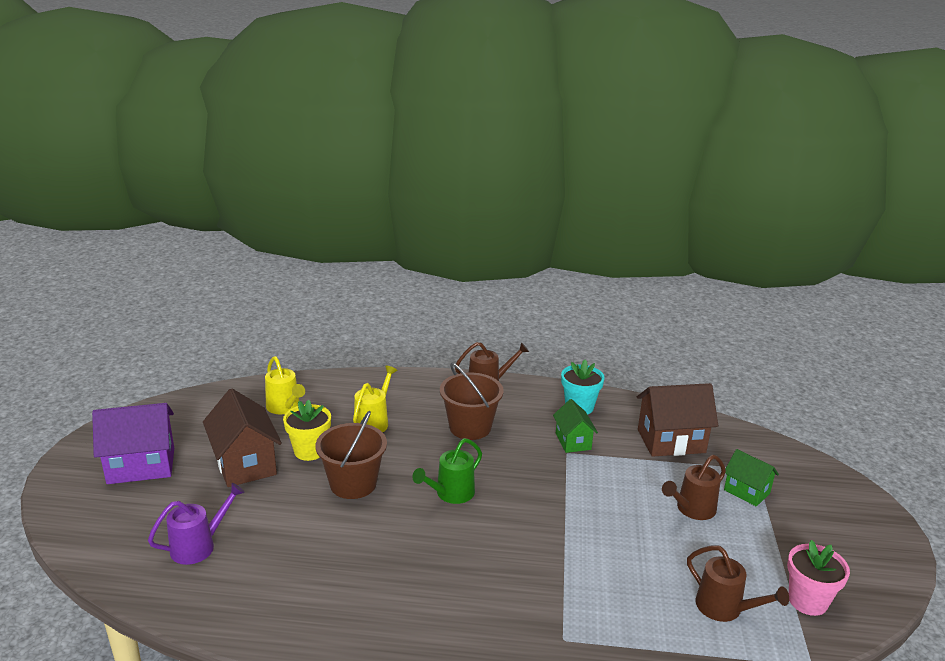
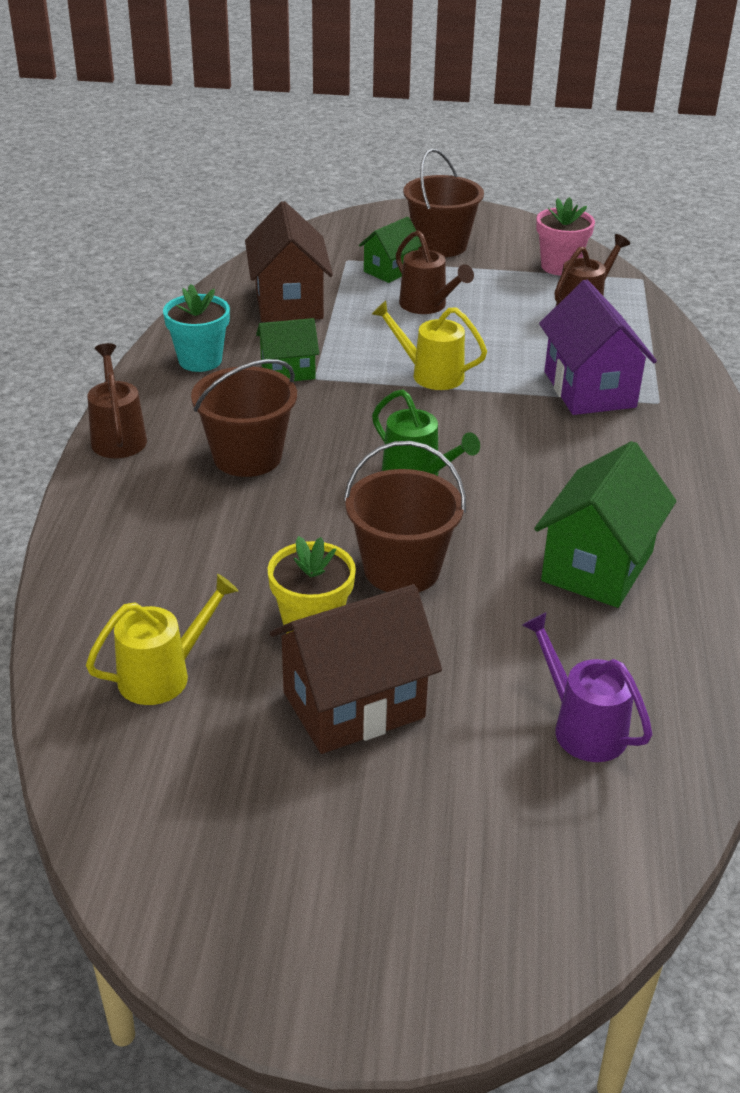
camera: 90 degrees left, 10 degrees up
purple house [92,403,174,484] -> purple house moved to [539,280,657,415]
yellow watering can [353,366,398,432] -> yellow watering can moved to [372,300,487,390]
none -> brown bucket [403,148,484,257]
none -> green house [534,441,676,608]

